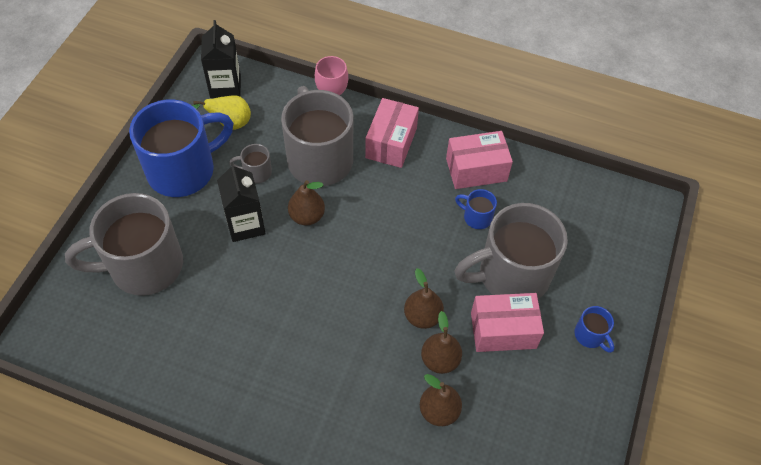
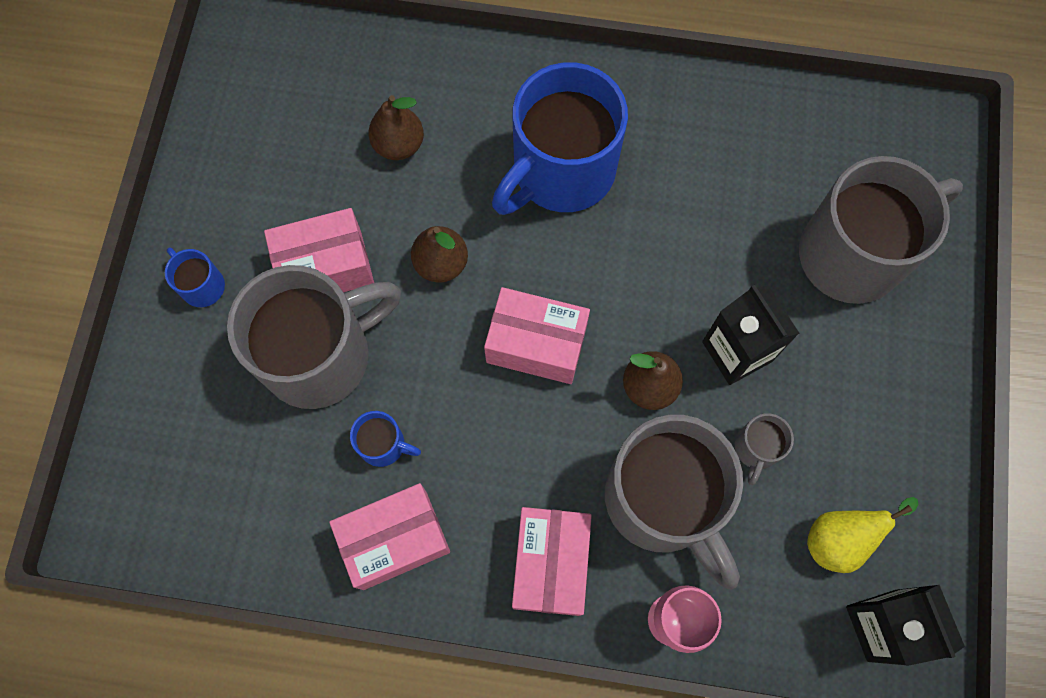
camera: 170 degrees right, 15 degrees up
blue mug [129,100,233,197] -> blue mug moved to [492,62,628,215]
grey mug [229,144,272,183] -> grey mug turned 120 degrees clockwise [735,413,794,485]
brown pear [421,311,462,374] -> none
none -> pink box [484,287,590,384]

